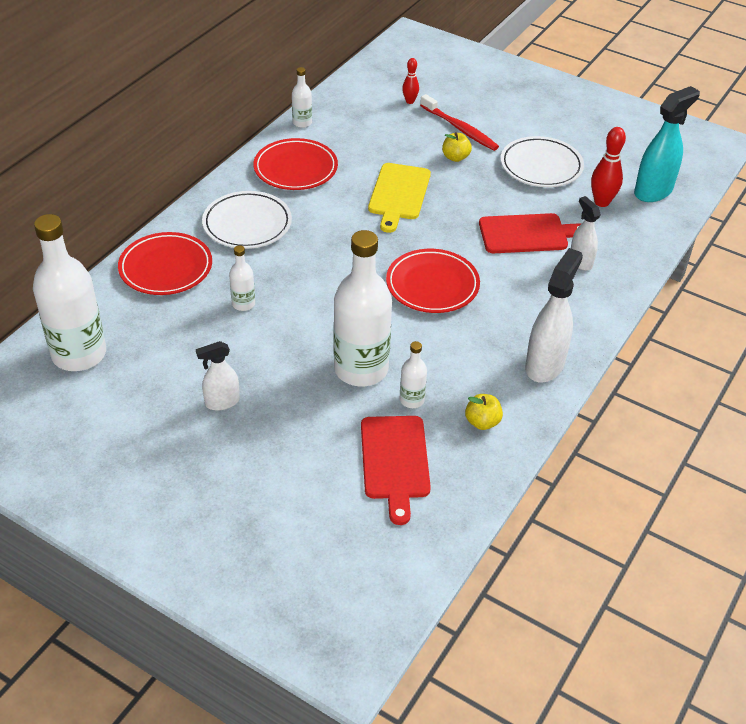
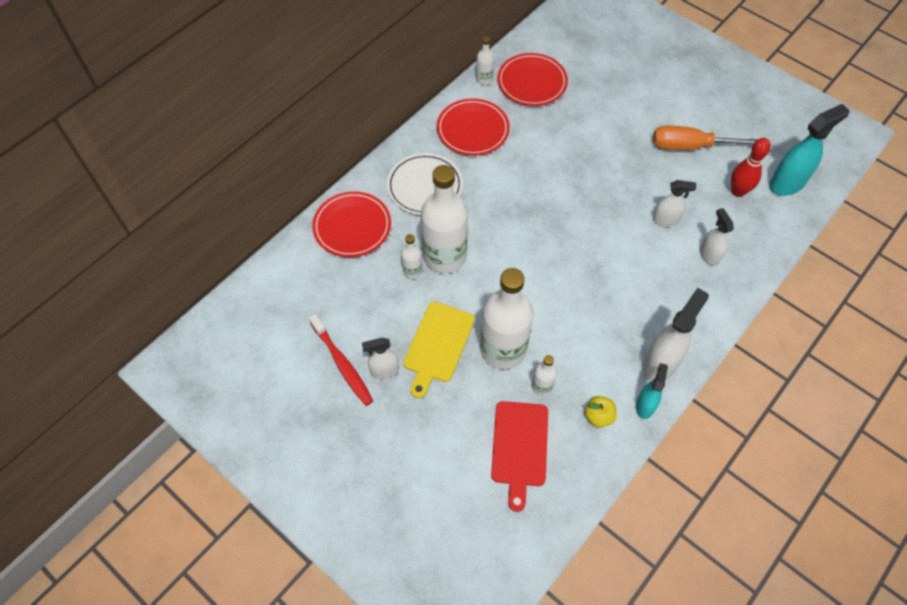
camera: 10 degrees right, 15 degrees up
white bottle [33,214,106,371] -> white bottle moved to [421,165,468,274]
yellow cutting board [368,163,431,233] -> yellow cutting board moved to [404,302,475,398]
red plate [386,249,480,313] -> red plate moved to [497,53,568,106]
red bowling pin [402,58,419,104] -> none
red toothbrush [420,94,499,151] -> red toothbrush moved to [309,314,373,406]
yellow apple [442,132,472,162] -> none
red cutting board [479,213,581,253] -> white spray bottle [653,180,696,227]
white plate [501,136,584,187] -> orange screwdriver [653,126,758,150]
none -> turquoise spray bottle [636,363,668,419]

